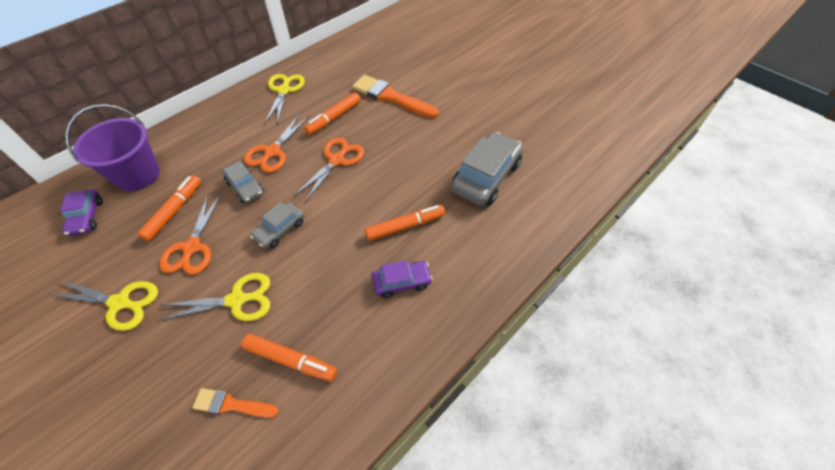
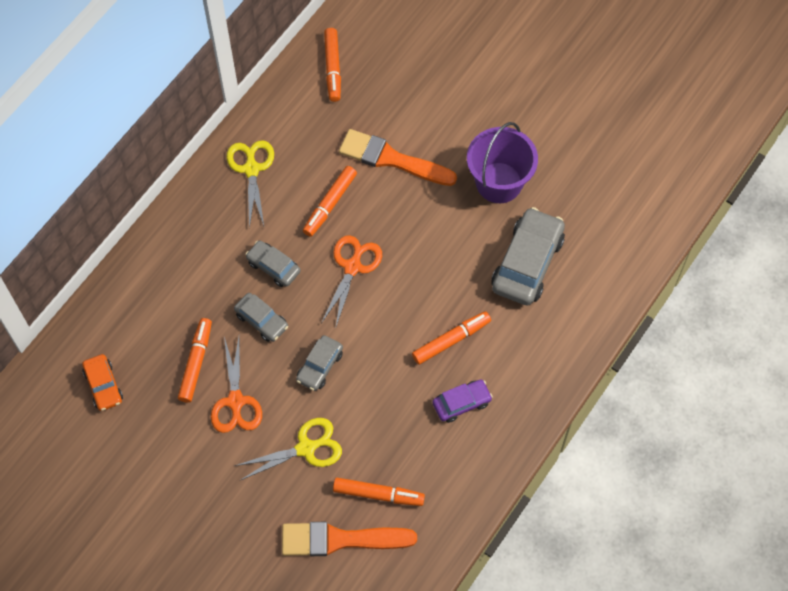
camera: 10 degrees left, 10 degrees up
yellow scissors [48,280,158,331] -> none
purple car [60,190,103,236] -> orange car [82,354,123,411]
purple bucket [65,104,160,191] -> purple bucket moved to [467,122,538,203]
orange brush [192,388,278,418] -> orange brush [282,522,417,556], size x1.82
orange scissors [244,114,309,173] -> grey car [246,240,301,287]
none -> orange marker [324,28,341,102]

